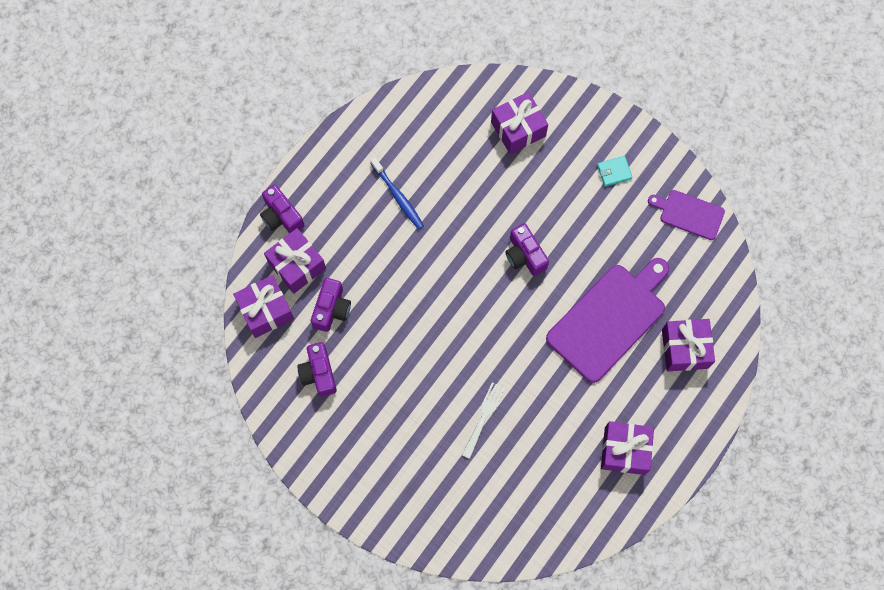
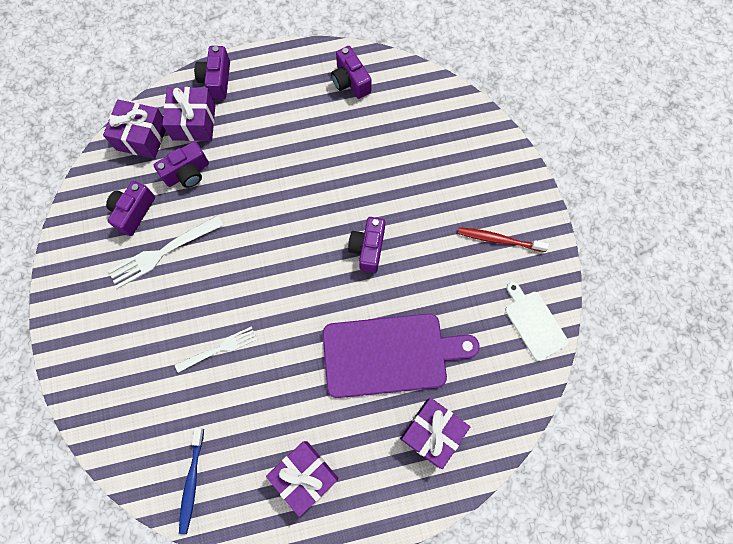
camera: 40 degrees right, 0 degrees up
blue toothbrush [370,157,424,229] -> blue toothbrush moved to [179,428,204,534]
purple gift [491,92,548,154] -> none
turquoise wallet [597,156,633,187] -> red toothbrush [458,227,549,252]
purple cutting board [648,190,725,240] -> white cutting board [505,282,569,361]
none -> white fork [108,215,223,289]
none -> purple camera [331,46,372,99]

